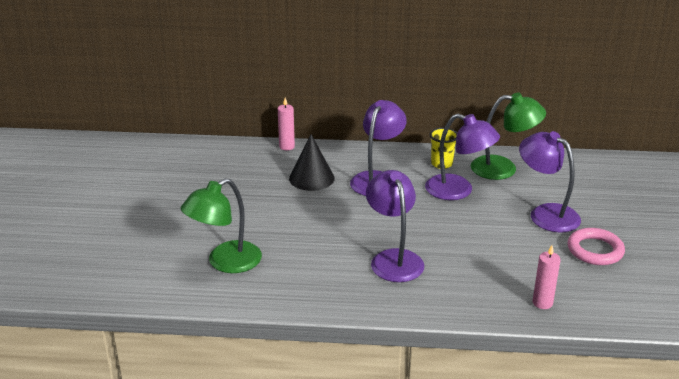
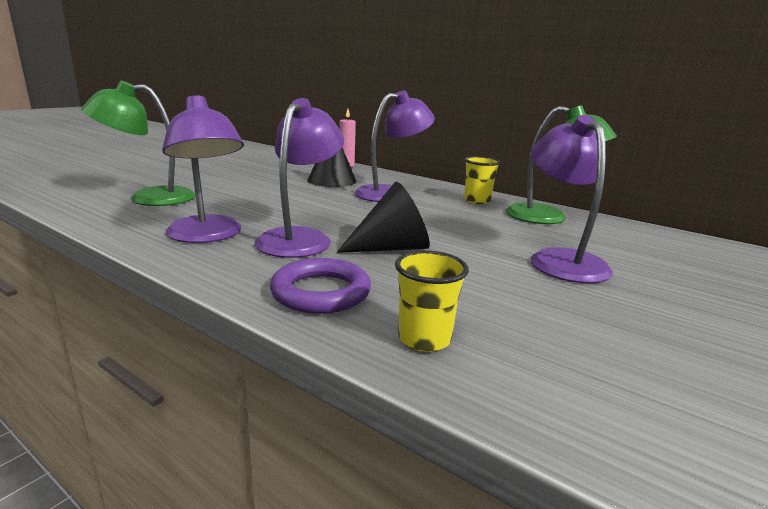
camera: 30 degrees right, 10 degrees down
purple lamp [425,114,500,200] -> purple lamp moved to [162,95,244,243]
pink candle [533,245,561,309] -> yellow cup [395,250,469,352]
pink ring [568,228,625,265] -> none
none -> purple ring [270,258,371,314]
none -> black cone [336,182,430,253]

